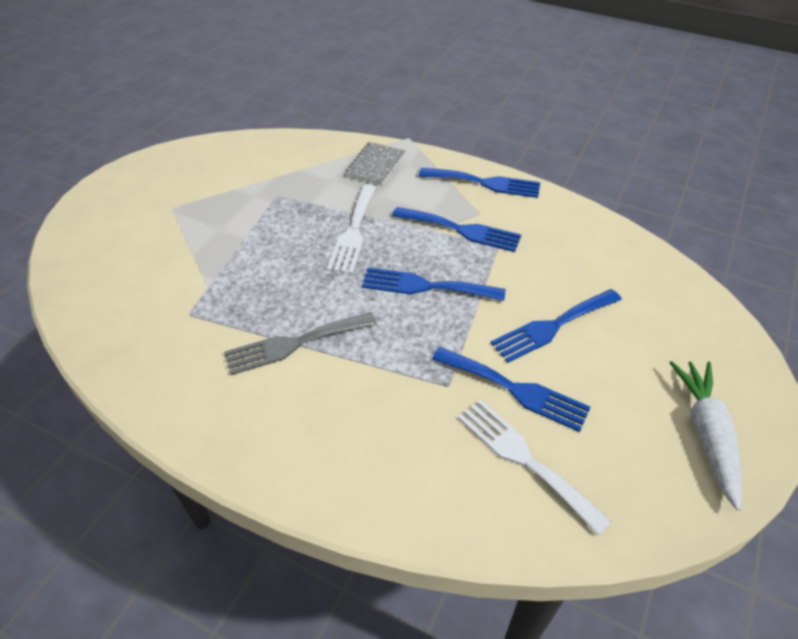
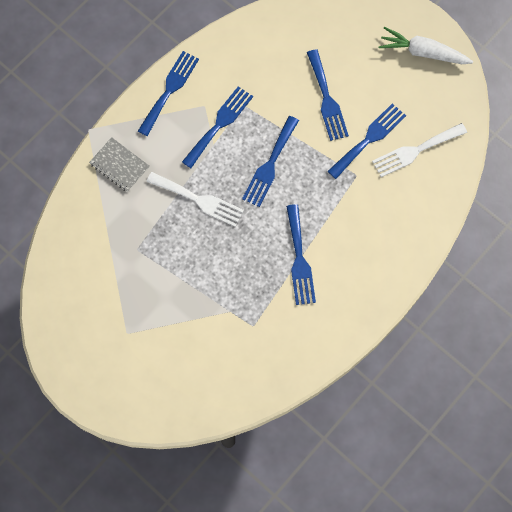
camera: 75 degrees left, 25 degrees up
grey fork [224,312,377,375] -> blue fork [286,204,316,305]

